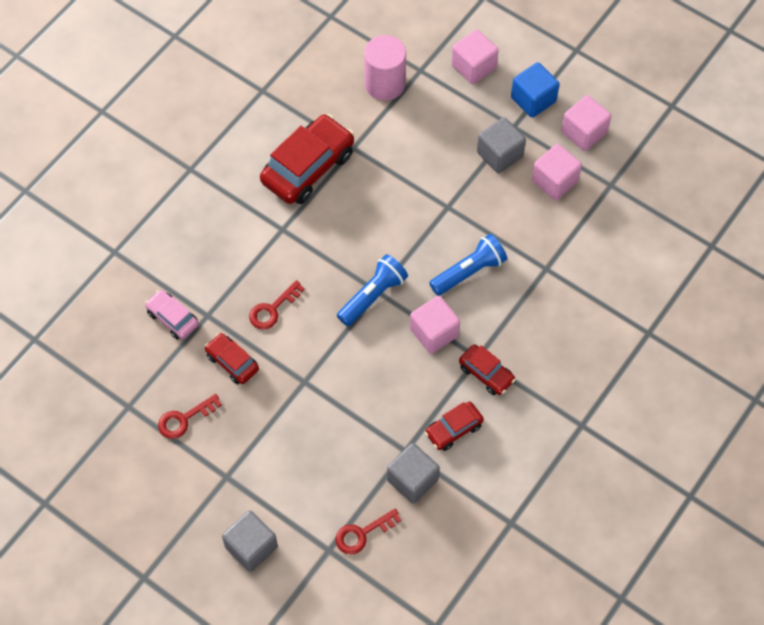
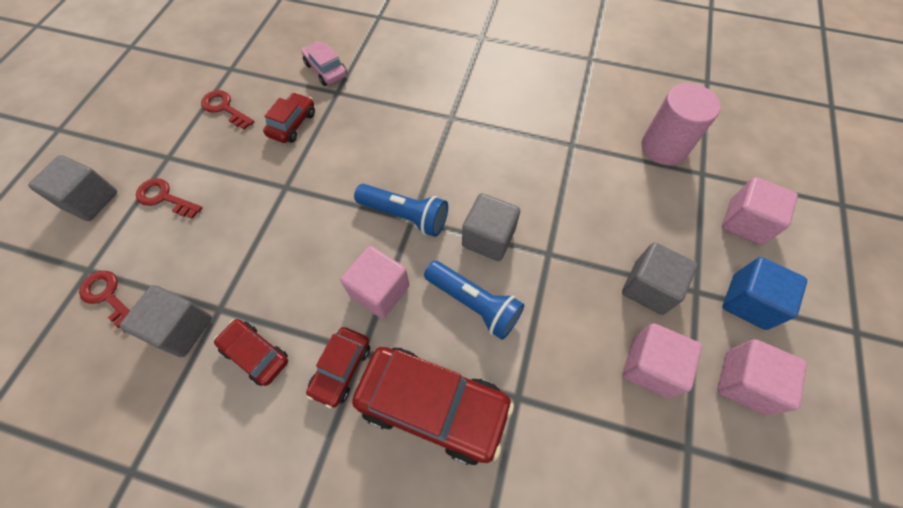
camera: 70 degrees right, 0 degrees up
pink car [145,290,199,340] -> pink car turned 60 degrees counterclockwise [302,42,348,86]
red key [249,280,305,329] -> red key moved to [136,178,203,219]
red car [260,114,354,204] -> red car moved to [352,347,514,465]
none -> grey cube [462,193,520,261]

